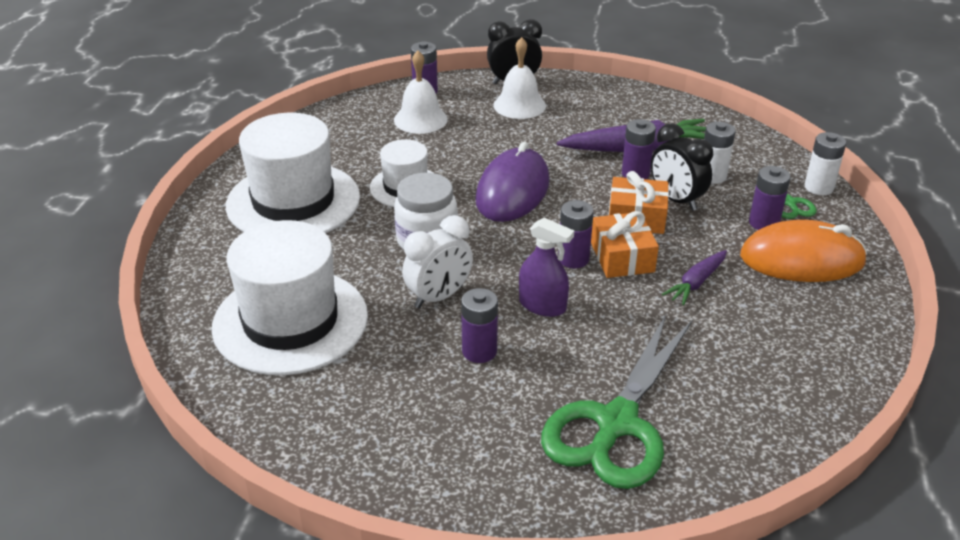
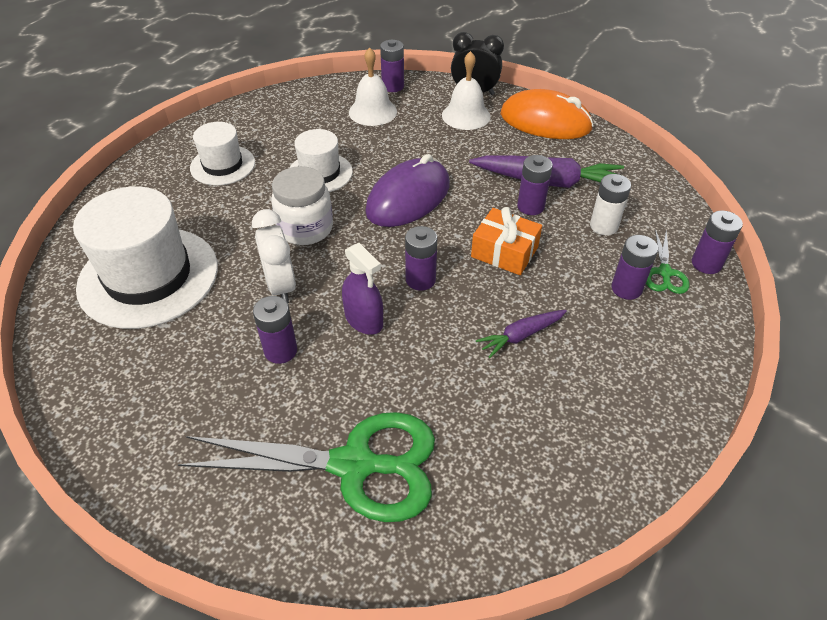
camera: 20 degrees right, 10 degrees up
white hat [226,113,360,233] -> white hat [190,122,255,186], size x0.55
white clock [402,215,473,308] -> white clock turned 90 degrees clockwise [252,209,296,303]
green scissors [541,314,693,489] -> green scissors turned 135 degrees counterclockwise [178,412,435,522]
orange gift [591,211,659,278] -> none
black clock [651,123,713,211] -> none
orange mouse [740,220,867,282] -> orange mouse moved to [500,89,594,139]
white battery [804,132,846,195] -> purple battery [692,210,743,274]

